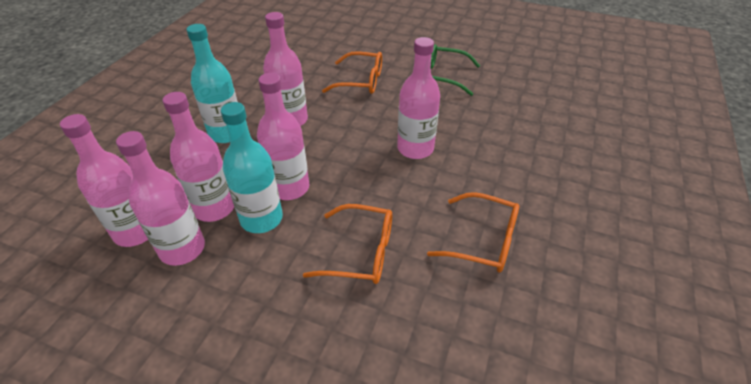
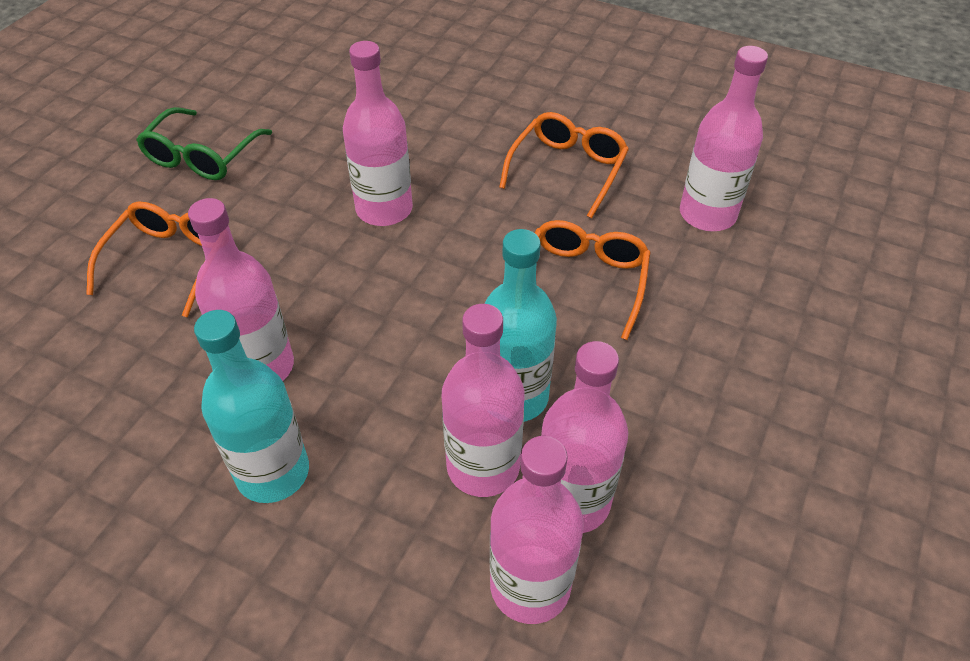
camera: 85 degrees left, 5 degrees up
pink bottle [257,73,309,200] -> pink bottle moved to [680,46,768,231]

